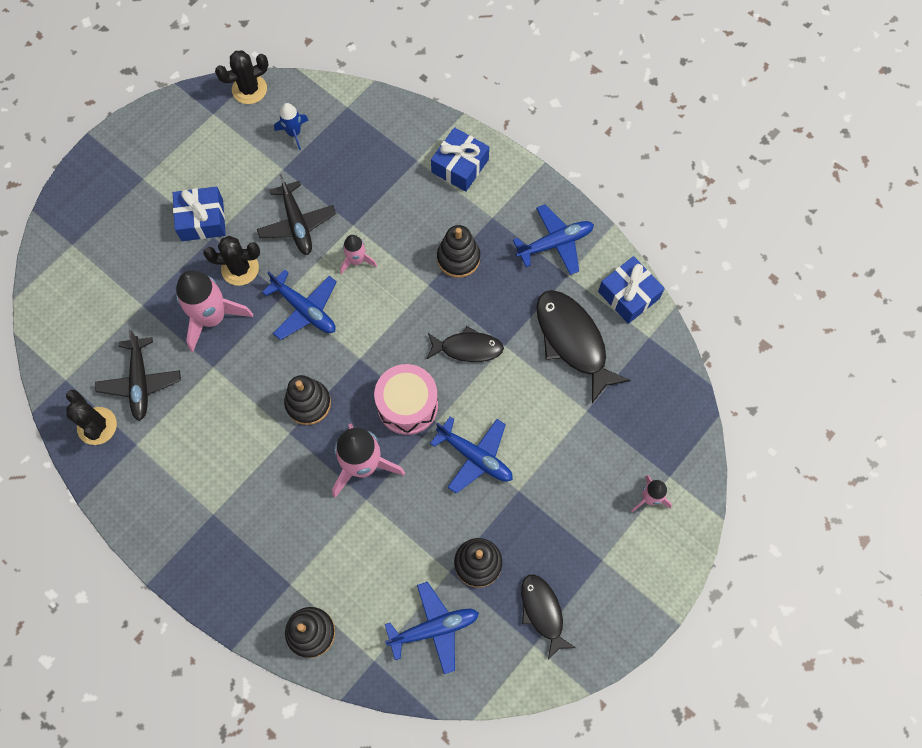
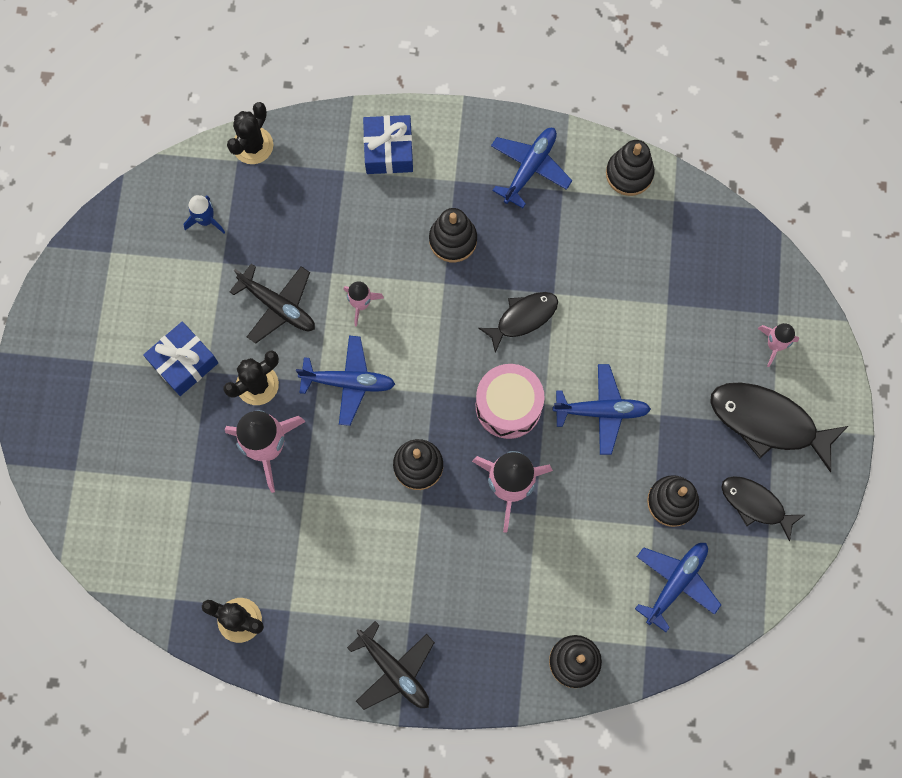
camera: 35 degrees left, 5 degrees up
black plane [95,330,181,421] -> black plane moved to [347,621,435,710]
black cactus [215,50,268,104] -> black cactus moved to [227,102,273,164]
black fish [536,290,631,403] -> black fish moved to [710,382,848,472]
blue gift [598,256,665,324] -> black stacking toy [606,140,654,196]

